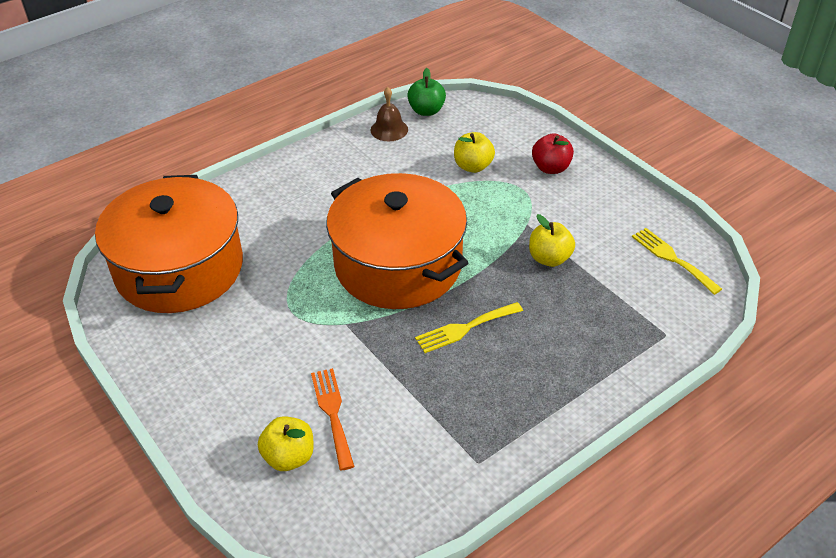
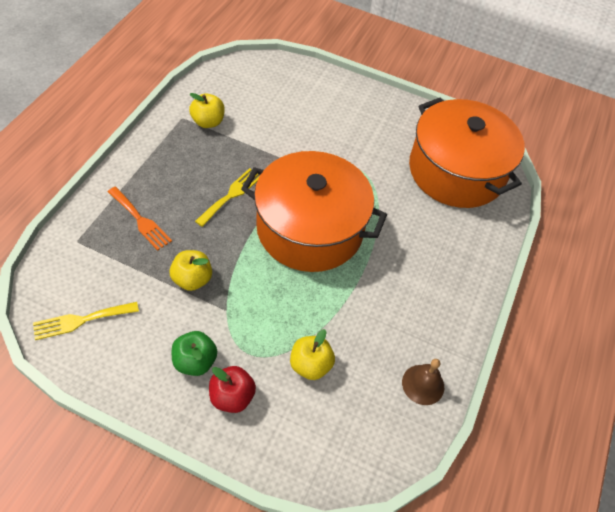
camera: 145 degrees right, 10 degrees up
yellow apple [258,416,314,471] -> yellow apple moved to [189,93,225,128]
orange fork [311,368,354,470] -> orange fork moved to [108,187,172,251]
green apple [407,68,446,116] -> green apple moved to [172,331,217,376]
yellow fork [632,228,722,295] -> yellow fork turned 135 degrees clockwise [33,302,139,340]

